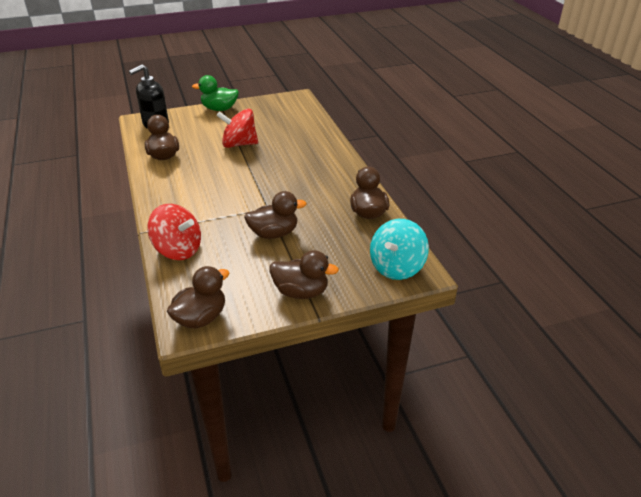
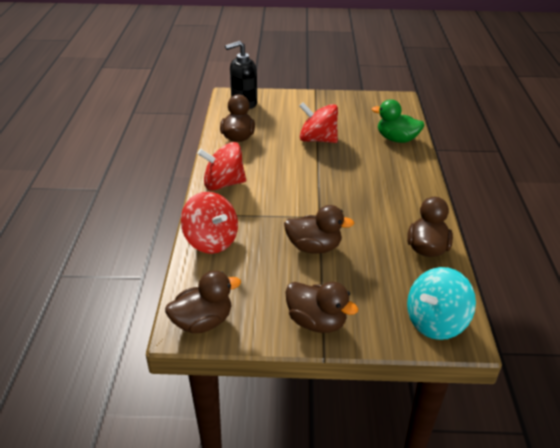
camera: 20 degrees right, 0 degrees up
green duck [192,75,239,111] -> green duck moved to [372,99,424,143]
none -> red spinning top [197,142,246,191]

